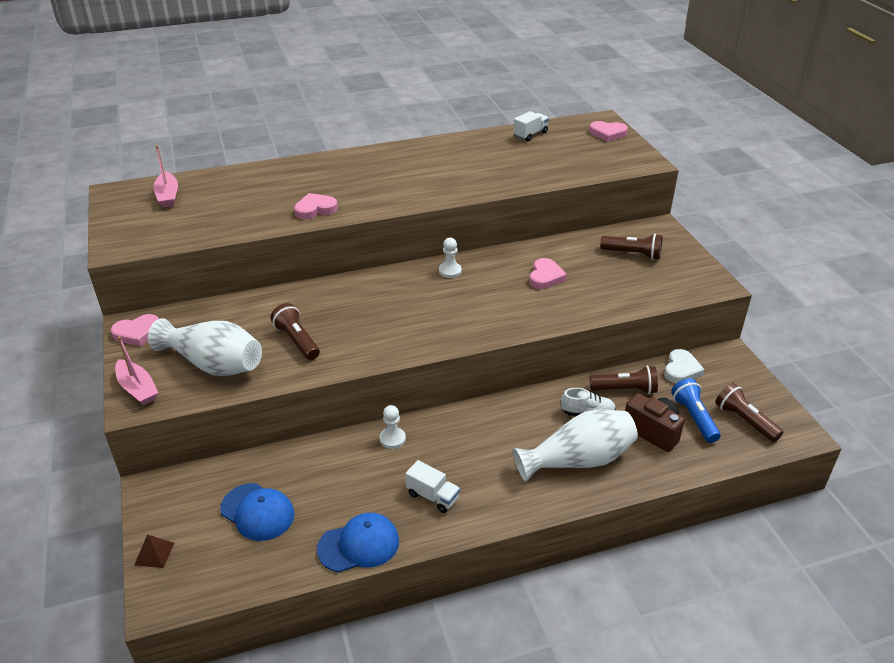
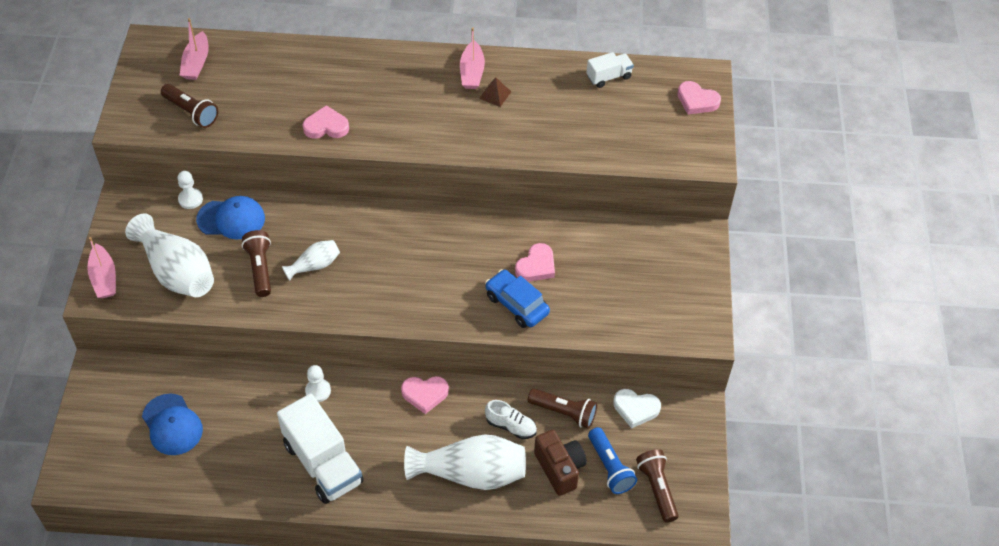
camera: 20 degrees right, 15 degrees up
pink heart [111,314,159,346] -> pink heart moved to [401,376,449,414]
brown pyramid [135,534,174,568] -> brown pyramid moved to [479,77,511,107]
blue cap [317,513,399,572] -> blue cap moved to [196,196,265,240]
white truck [406,460,460,513] -> white truck [277,393,364,504], size x1.98
white pawn [439,238,462,278] -> white pawn moved to [177,171,203,209]
brown flashlight [601,234,662,260] -> brown flashlight moved to [161,84,218,128]
white heart [664,349,705,383] -> white heart turned 60 degrees clockwise [613,389,661,428]
blue flashlight [671,378,721,443] -> blue flashlight turned 150 degrees clockwise [588,427,637,494]
none -> white vase [282,240,340,281]
none -> pink boat [460,27,485,89]
none -> blue car [485,269,550,328]

